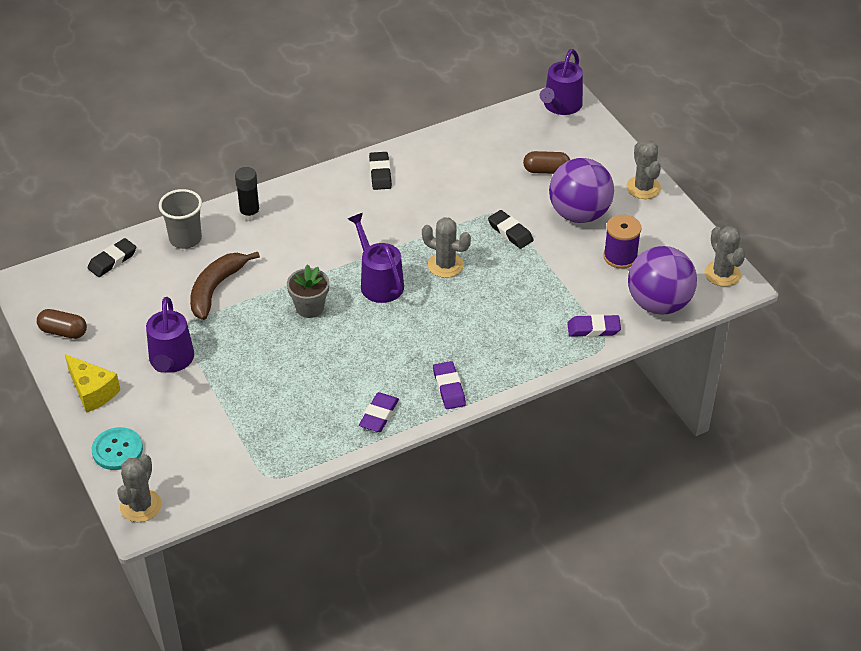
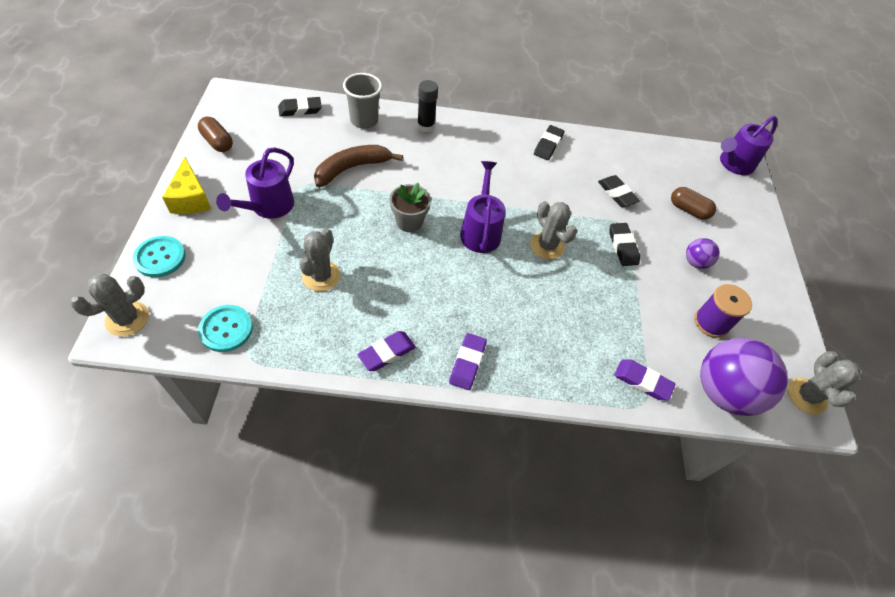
camera: 25 degrees right, 10 degrees up
purple ball [549,158,614,223] -> purple ball [686,238,720,269], size x0.48
grey cactus [626,140,661,199] -> grey cactus moved to [299,229,340,292]
none -> turquoise button [198,305,253,352]
none -> black eraser [598,175,640,207]

